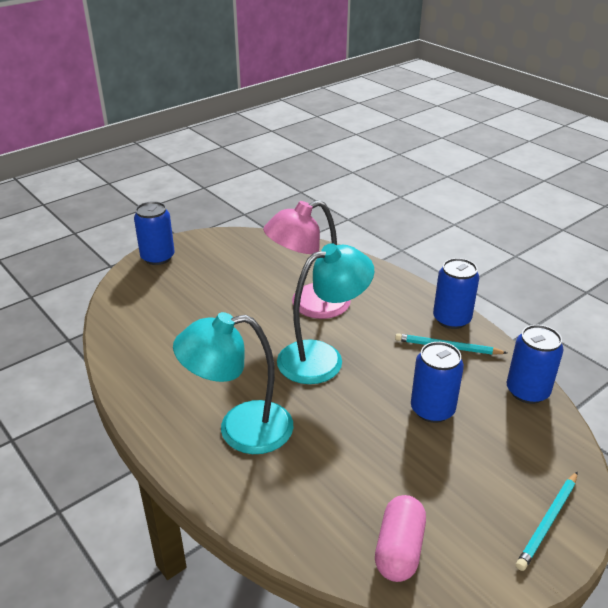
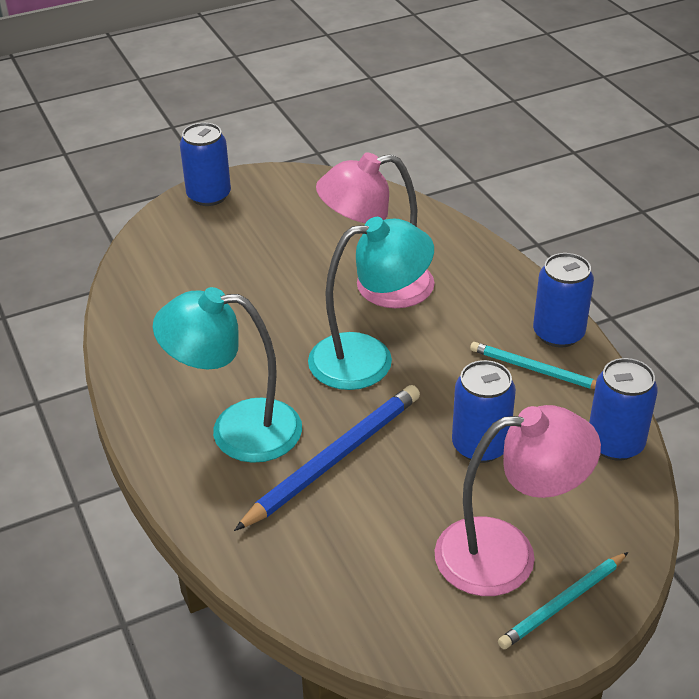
camera: 15 degrees right, 5 degrees up
pink capsule [375,495,426,582] -> none
none -> blue pencil [234,385,420,531]
none -> pink lamp [434,405,601,596]

